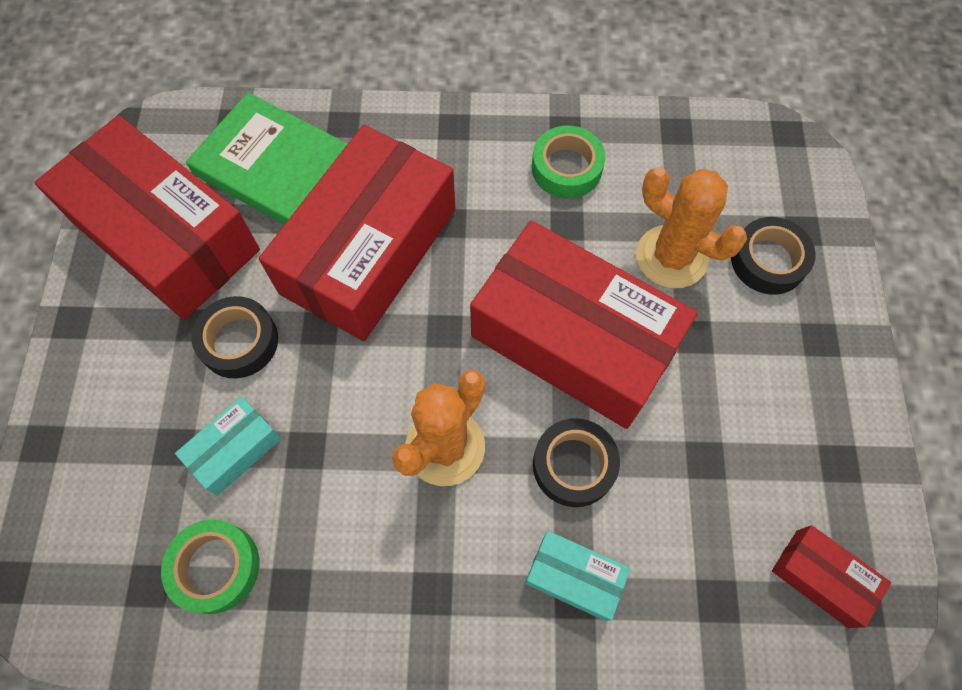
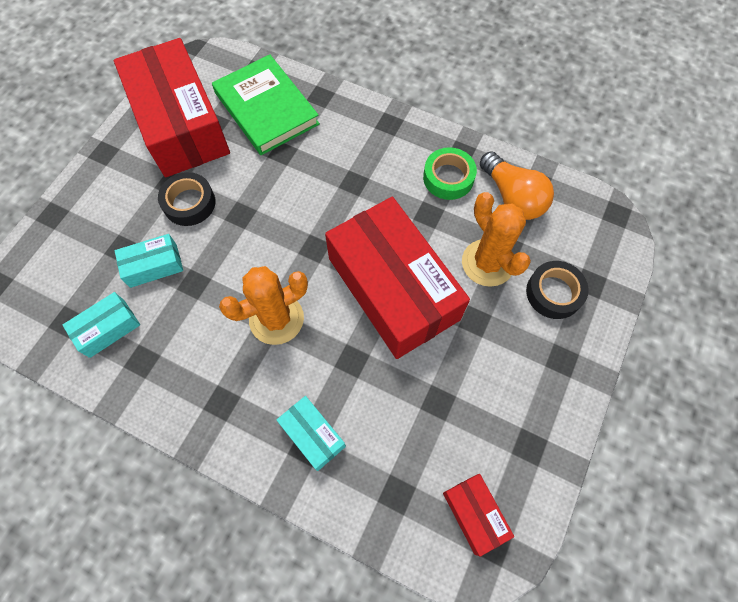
camera: 25 degrees right, 0 degrees up
green tape [161,519,259,614] -> turquoise box [63,292,140,358]
red box [259,125,456,341] -> none
black tape [533,418,620,507] -> none
none -> orange light bulb [480,151,554,220]

